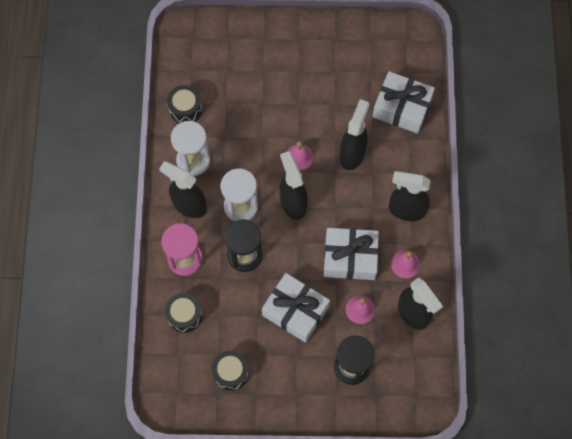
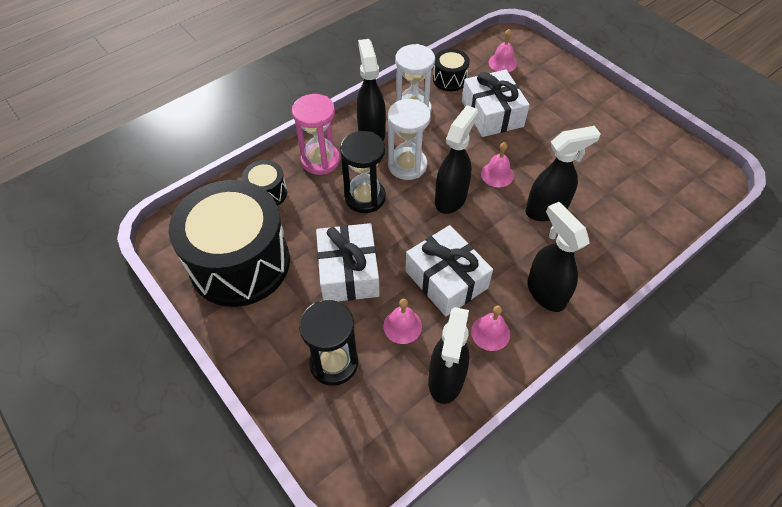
camera: 50 degrees right, 15 degrees down
black drum [212,351,249,391] -> black drum [169,180,290,307], size x2.32
white gift [372,71,435,134] -> white gift moved to [462,70,530,137]
none -> pink bell [489,29,517,72]

